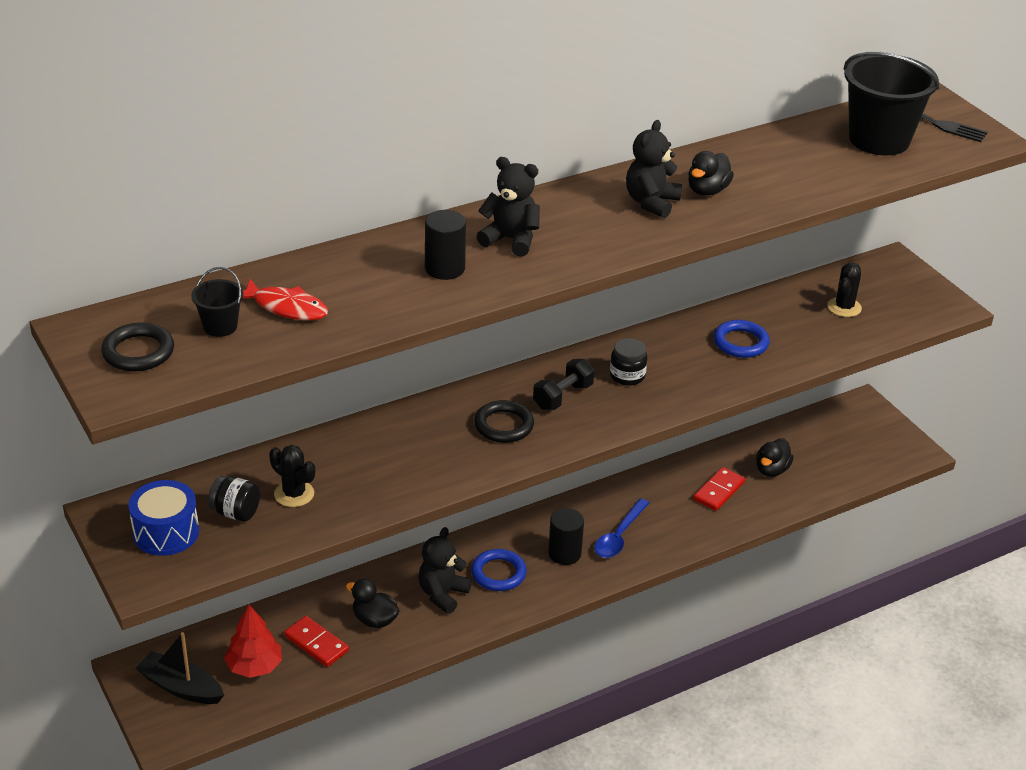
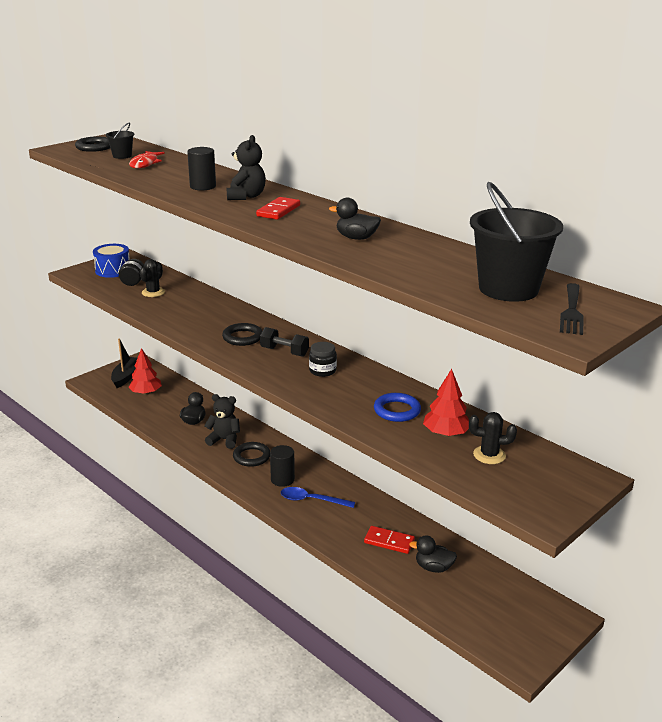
camera: 75 degrees right, 10 degrees down
red domino [284,616,349,667] -> red domino moved to [256,197,300,220]
blue ring [471,549,527,591] -> black ring [233,442,270,467]
black teddy bear [626,120,682,218] -> none
none -> red tree [423,369,469,437]

